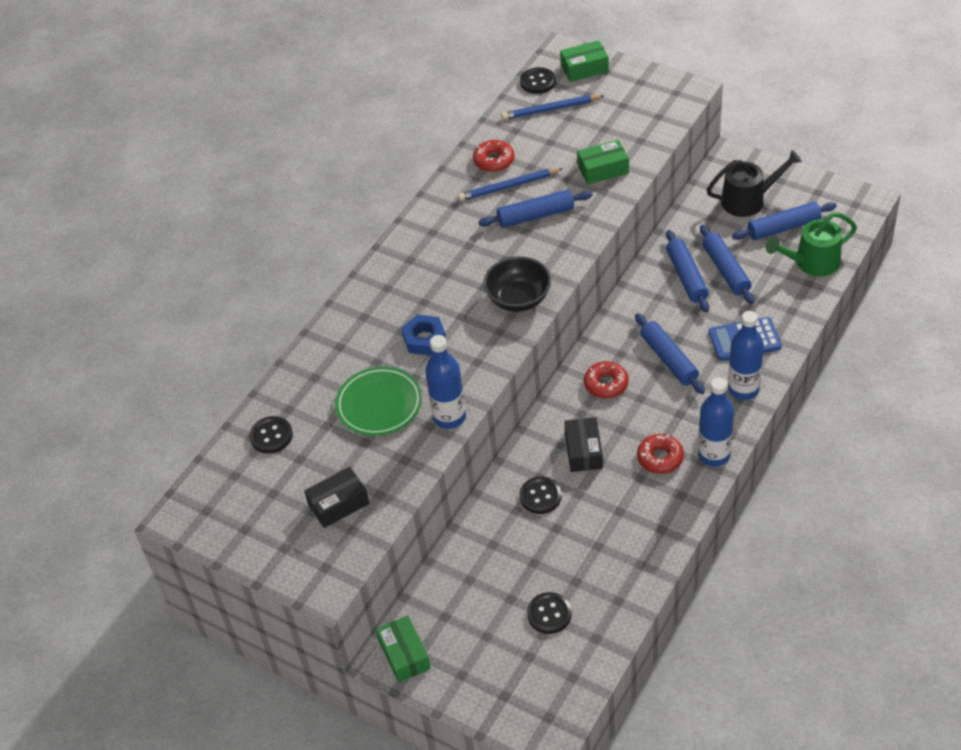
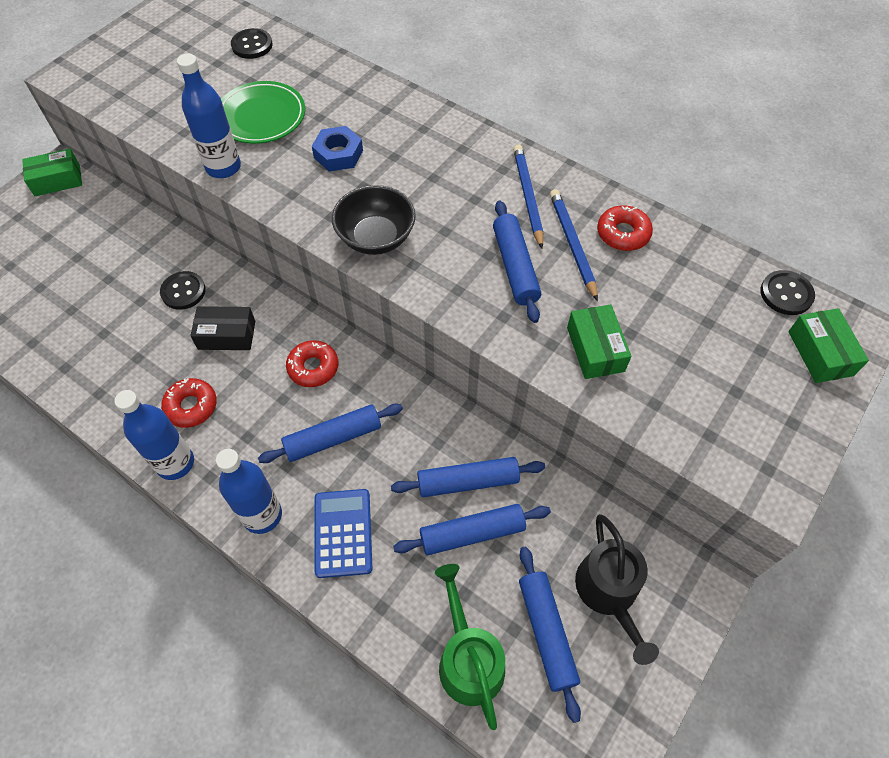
camera: 90 degrees right, 10 degrees up
black box [304,467,369,528] -> none
blue pencil [501,95,605,120] -> blue pencil moved to [513,145,543,249]
black button [527,592,572,634] -> none

